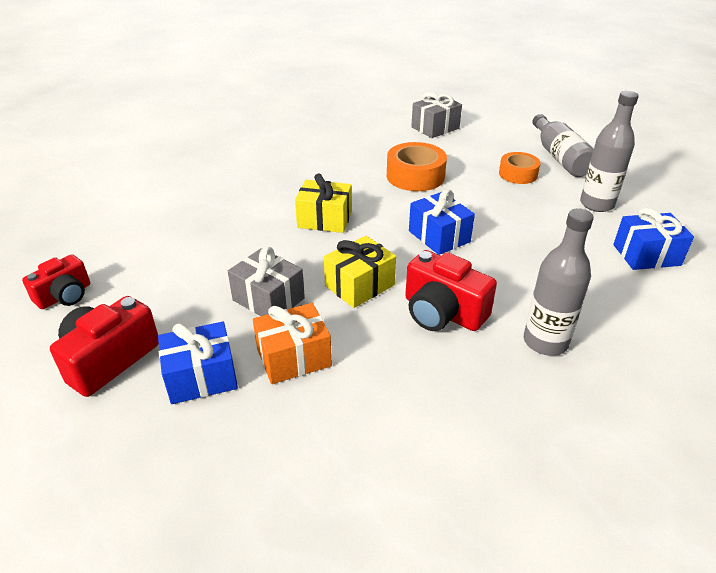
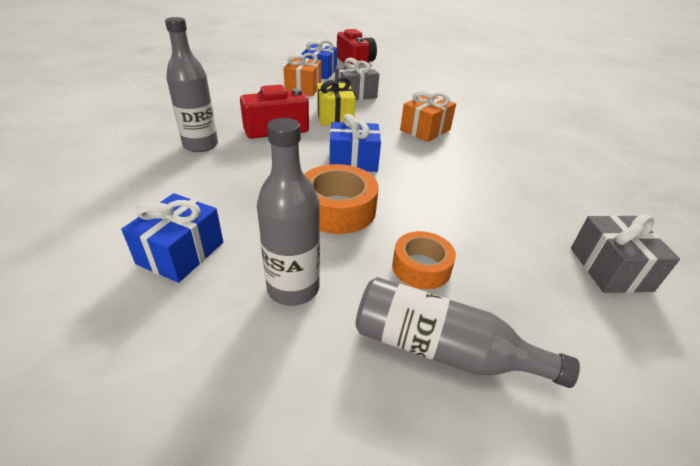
camera: 120 degrees right, 0 degrees up
red camera [22,254,90,309] -> none
yellow gift [295,174,352,233] -> orange gift [400,91,456,142]
orange tape [387,142,447,191] -> orange tape moved to [304,164,379,234]

